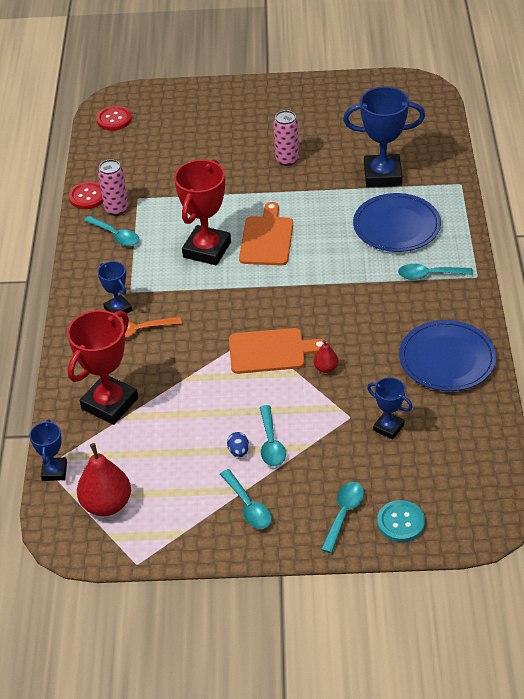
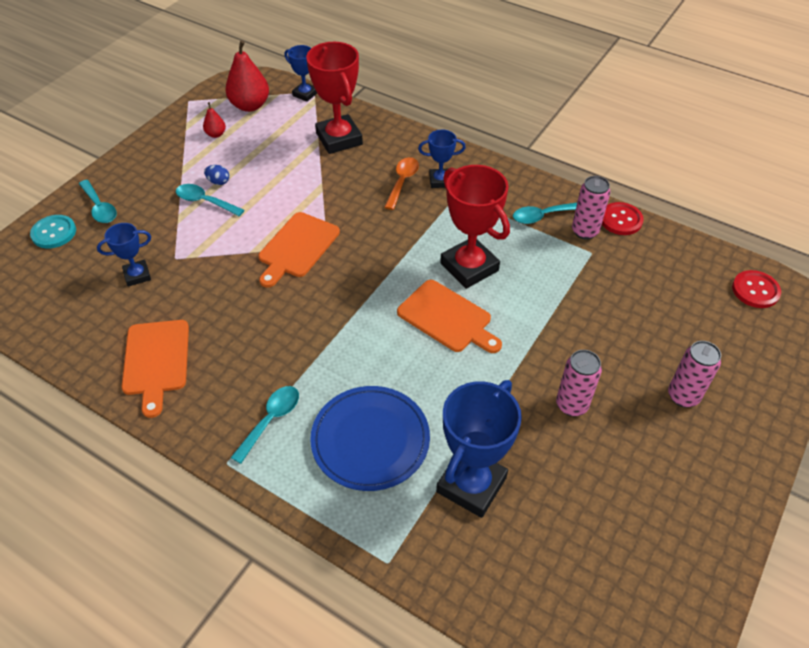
camera: 120 degrees right, 5 degrees up
turquoise spoon [220,469,272,529] -> none
red pear [314,340,338,373] -> red pear moved to [203,102,226,138]
blue plate [399,320,496,391] -> orange cutting board [122,320,189,418]
none -> pink can [668,341,721,407]

